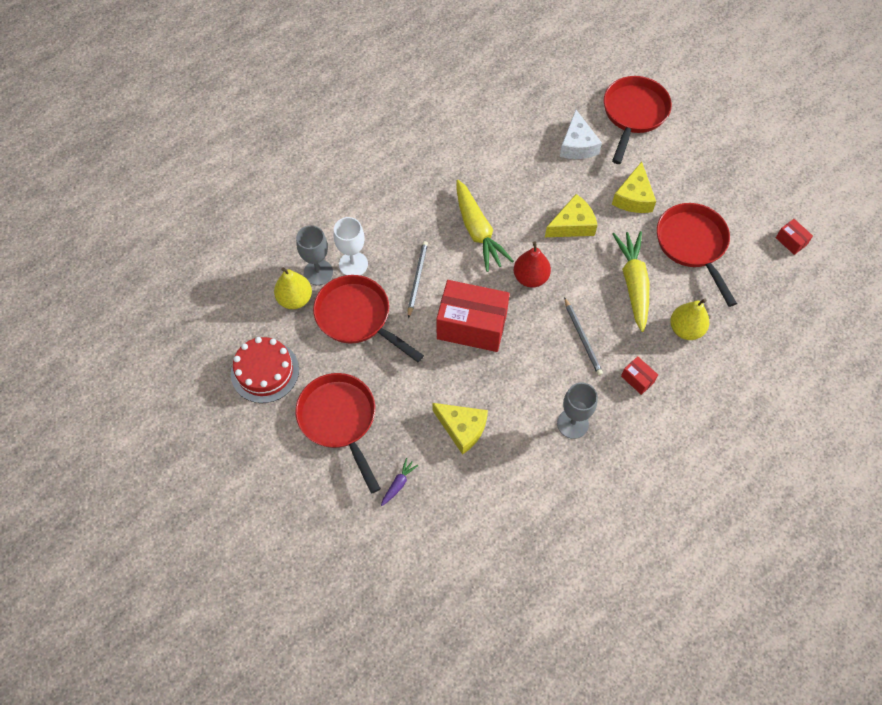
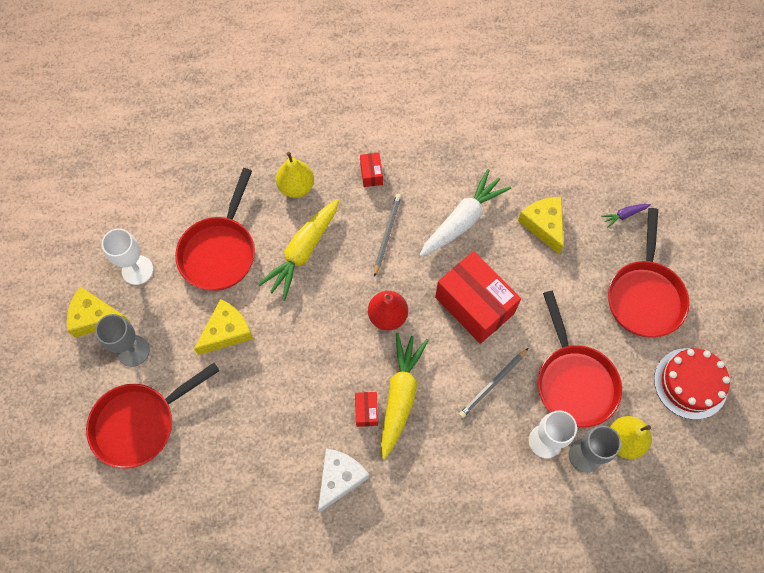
camera: 145 degrees left, 5 degrees up
yellow cheese [545,194,598,237] -> yellow cheese moved to [67,287,130,337]
grey goblet [557,382,598,439] -> grey goblet moved to [95,314,149,367]
white cheese [560,110,602,159] -> white cheese moved to [318,448,370,513]
red box [776,219,813,255] -> red box moved to [355,392,378,427]
none -> white goblet [102,228,153,285]
none -> white carrot [420,169,511,257]

